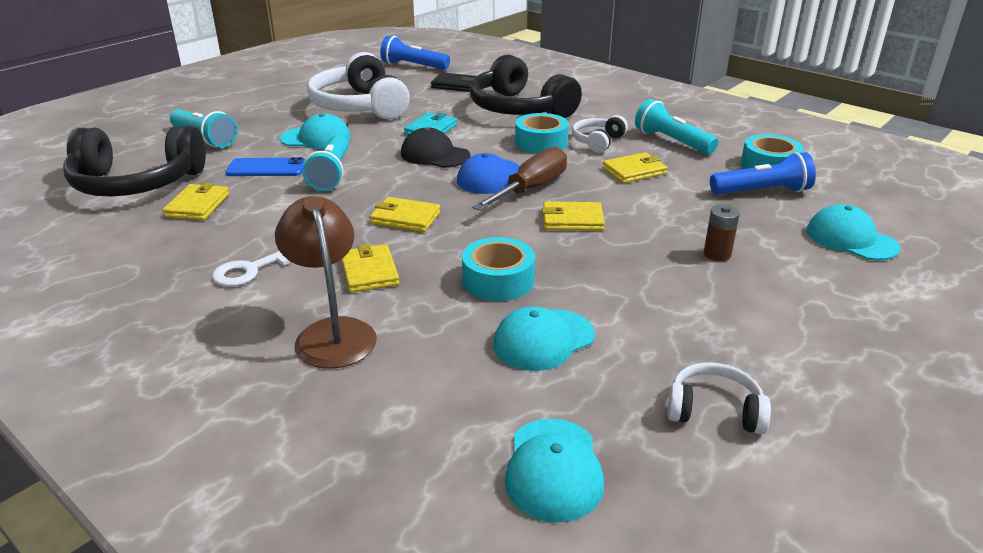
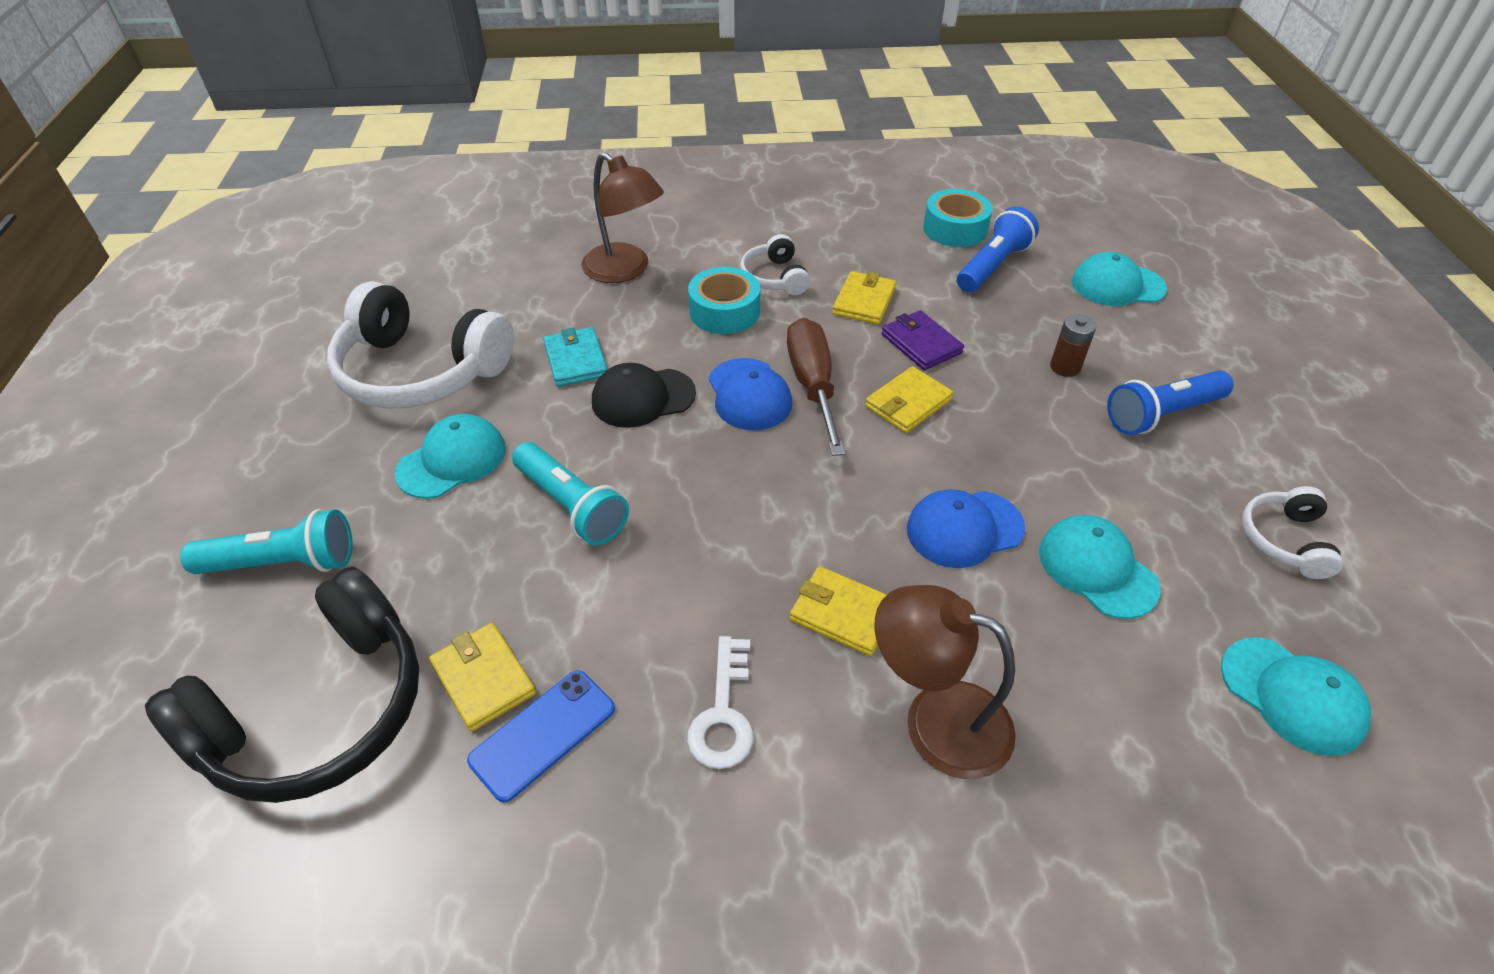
camera: 45 degrees left, 15 degrees up
blue phone [225,157,306,176] -> blue phone moved to [467,670,615,803]
yellow wallet [370,197,440,232] -> none
blue flashlight [380,36,450,70] -> blue flashlight moved to [1107,370,1234,435]
black wallet [431,72,476,92] -> none
turquoise tape [462,237,535,301] -> blue cap [907,489,1025,568]
black headphones [470,55,582,118] -> brown lamp [581,152,664,283]
turquoise cap [493,306,595,371] -> turquoise cap turned 135 degrees clockwise [1039,515,1160,619]
turquoise flashlight [635,99,718,155] -> none
white headphones [667,362,771,434] -> white headphones turned 45 degrees counterclockwise [1242,486,1343,579]
none -> purple wallet [881,310,964,370]

